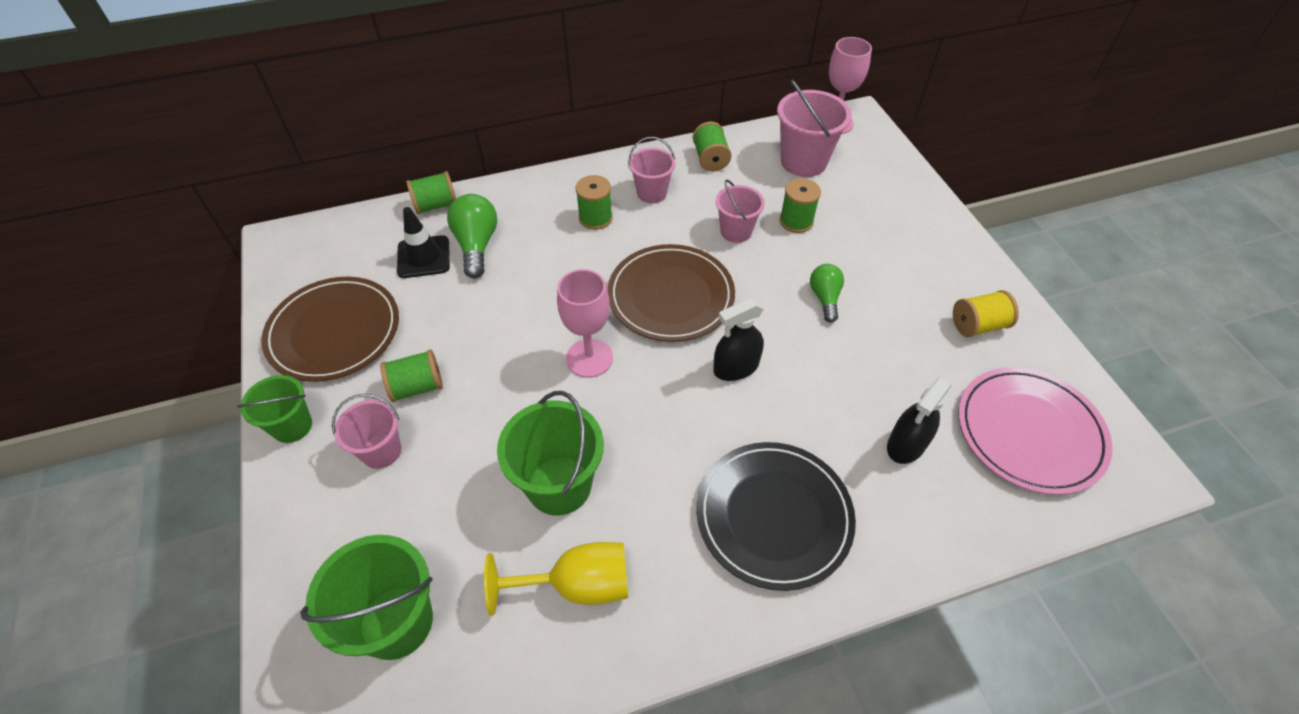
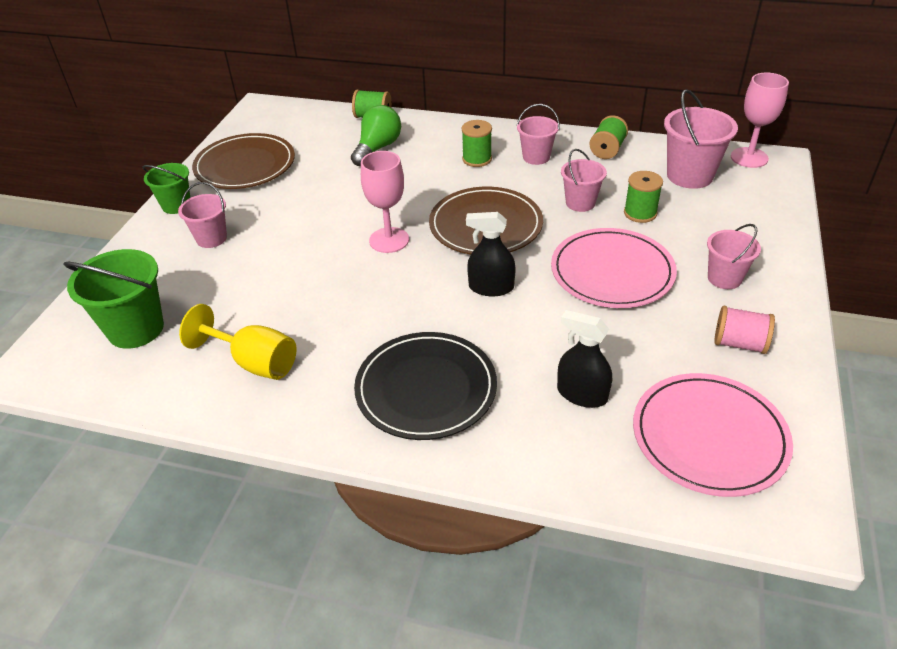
camera: 35 degrees right, 10 degrees down
green spool [380,350,443,402] -> none
black traffic cone [397,207,450,278] -> none
green bucket [497,391,604,515] -> none
green light bulb [810,264,844,323] -> pink plate [551,228,677,308]
black spray bottle [887,377,952,464] -> black spray bottle turned 45 degrees clockwise [557,310,612,408]
yellow spool [953,290,1019,337] -> pink spool [714,306,775,354]
none -> pink bucket [707,224,761,289]

